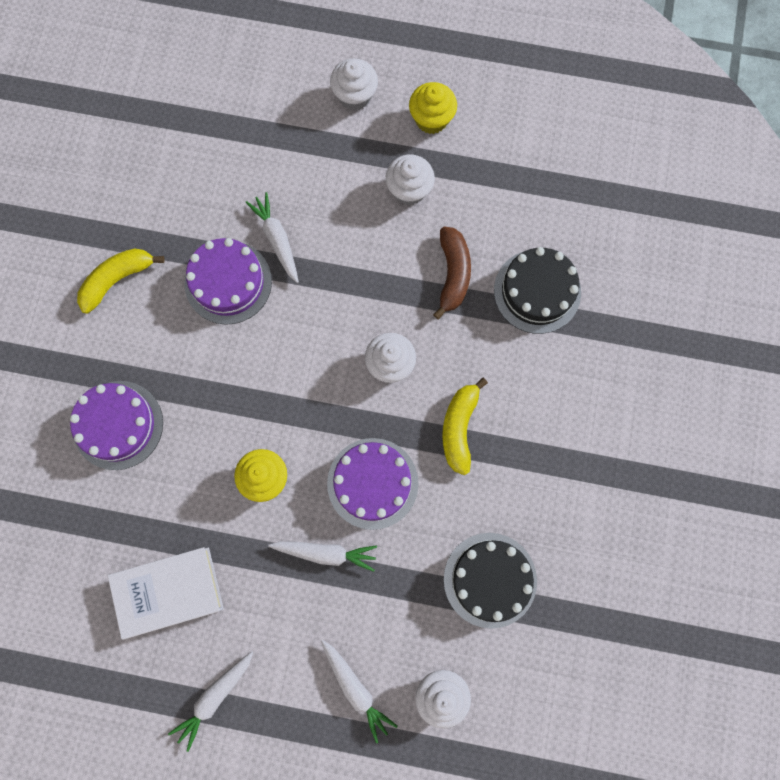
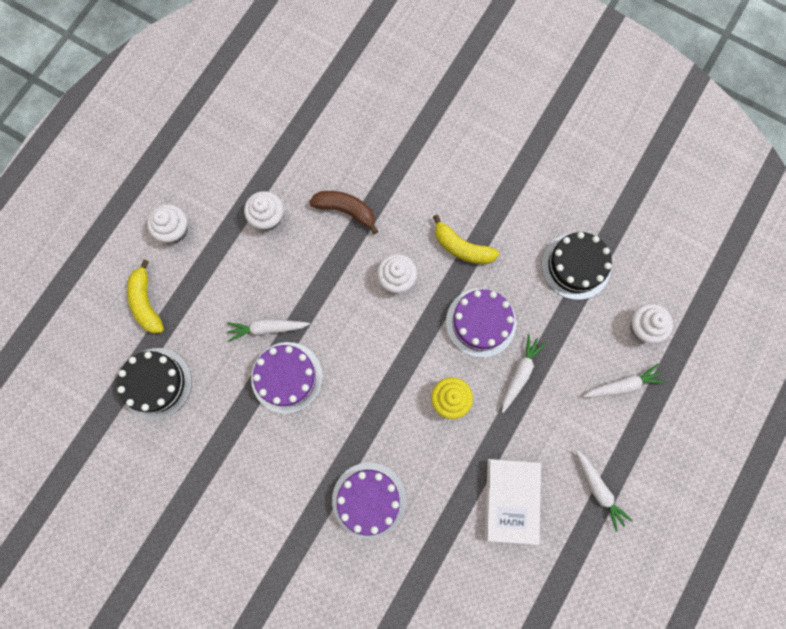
camera: 70 degrees left, 0 degrees up
yellow banana [77,248,165,314] -> yellow banana moved to [127,260,164,334]
yellow cupcake [409,82,457,134] -> none
black cake [494,247,581,334] -> black cake moved to [117,348,192,420]

